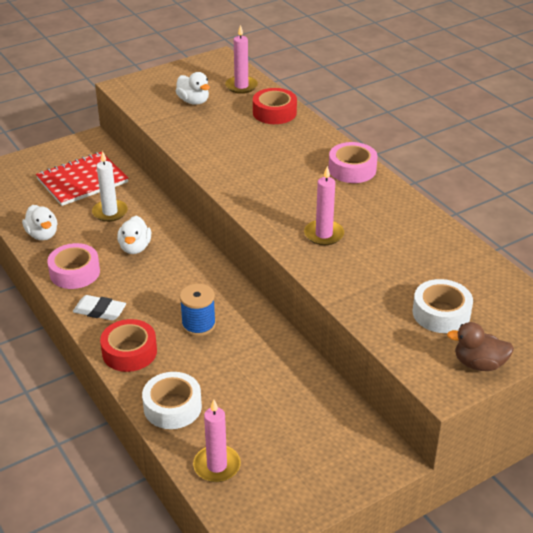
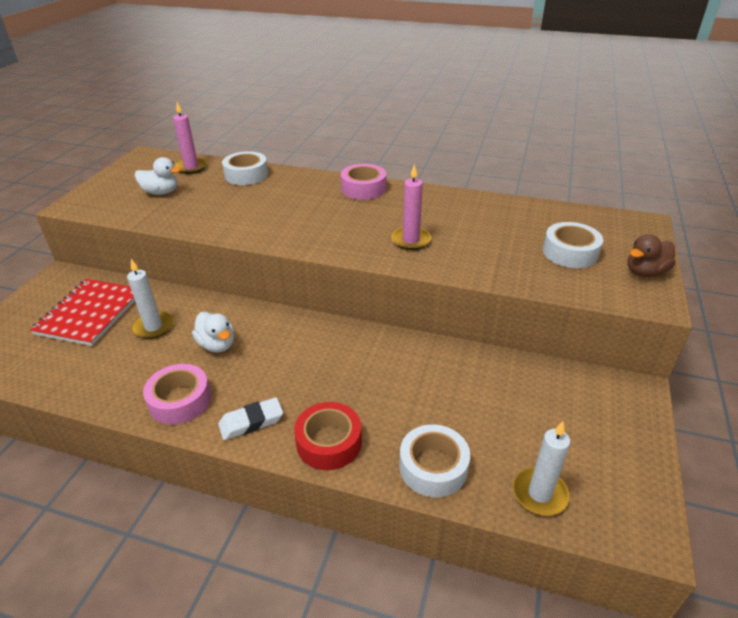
camera: 40 degrees left, 0 degrees up
white duck [22,205,57,240] -> none
blue spool [179,284,216,336] -> none
pink candle [193,400,241,482] -> white candle [513,421,571,516]
red tape [253,88,297,124] -> white tape [222,151,268,185]

